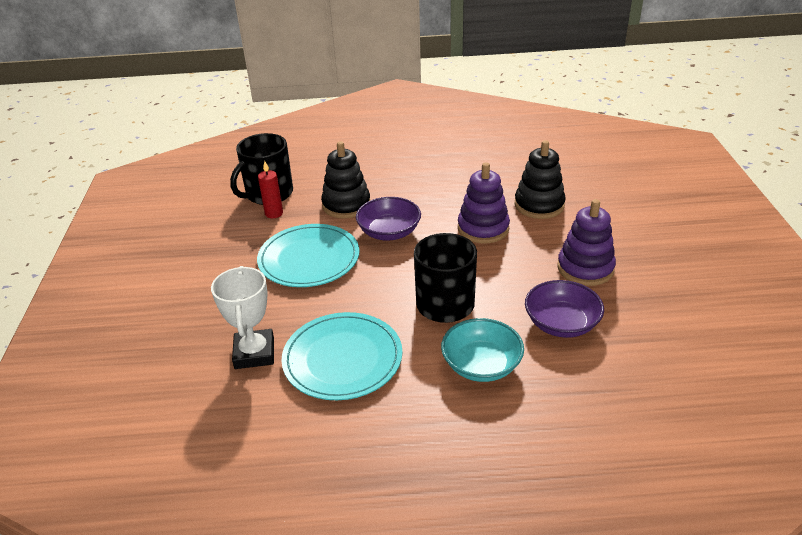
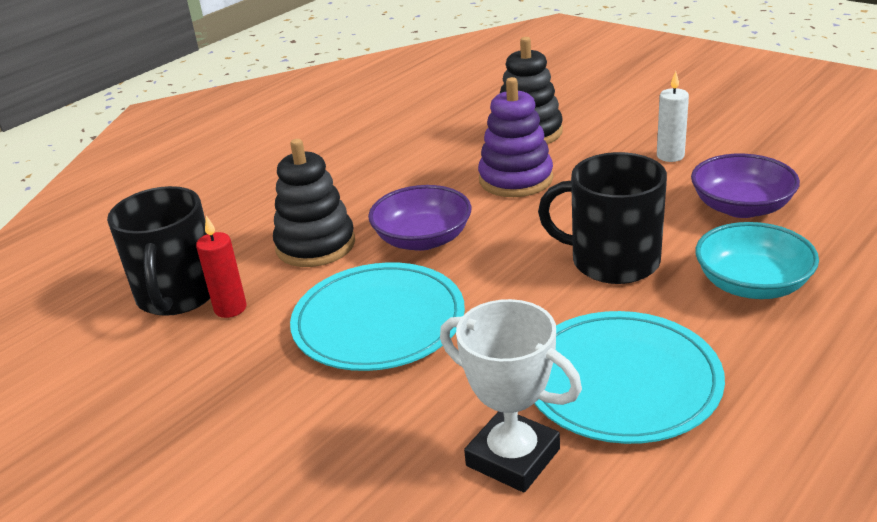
camera: 45 degrees left, 5 degrees down
purple stacking toy [557,199,616,286] -> white candle [657,71,689,162]

